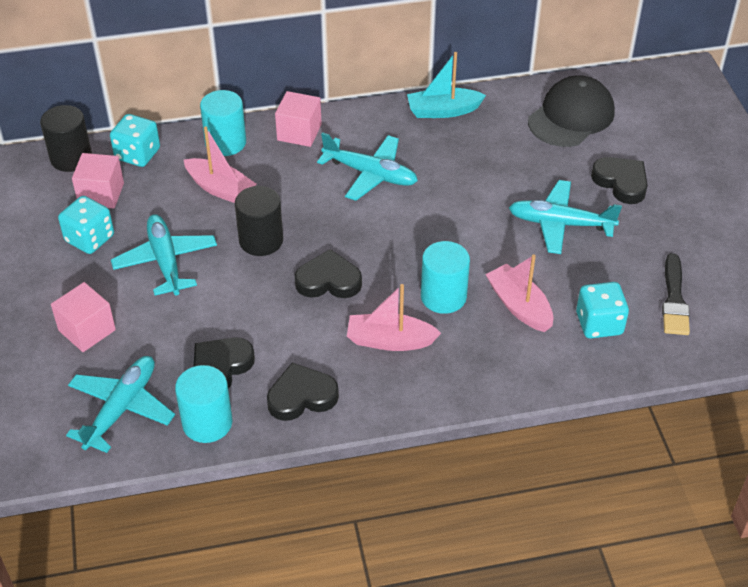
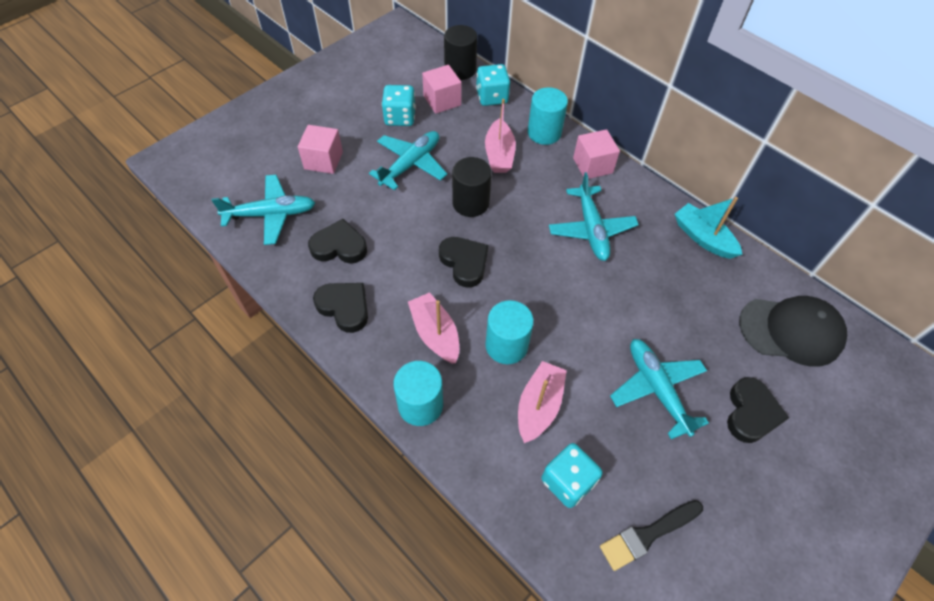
camera: 55 degrees right, 10 degrees up
turquoise cylinder [175,365,232,443] -> turquoise cylinder moved to [393,361,443,426]

